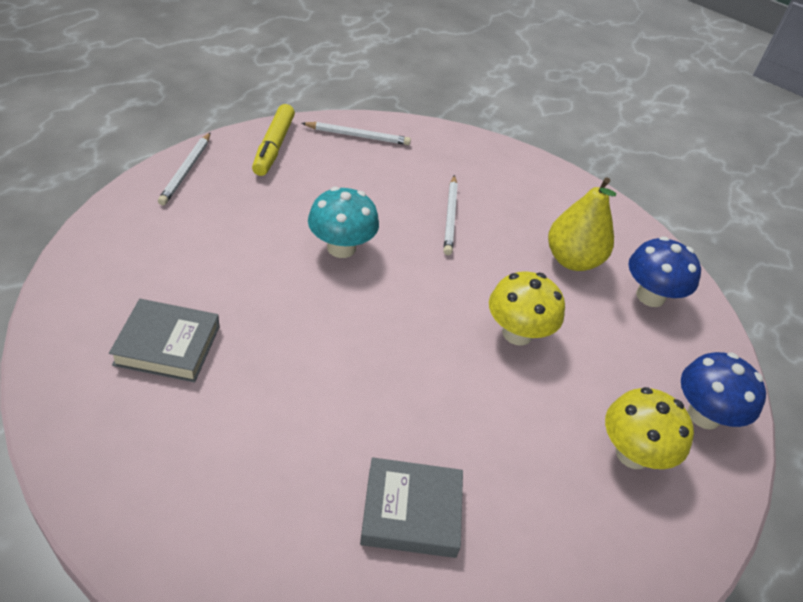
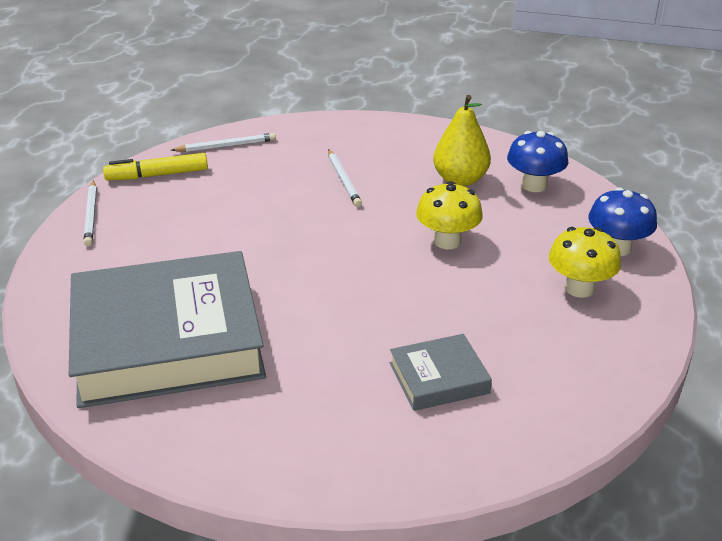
camera: 15 degrees left, 10 degrees down
grey book [109,299,219,382] -> grey book [69,251,266,408], size x2.29
yellow marker [252,104,295,176] -> yellow marker turned 90 degrees clockwise [103,153,208,181]
turquoise mushroom [308,187,379,258] -> none

